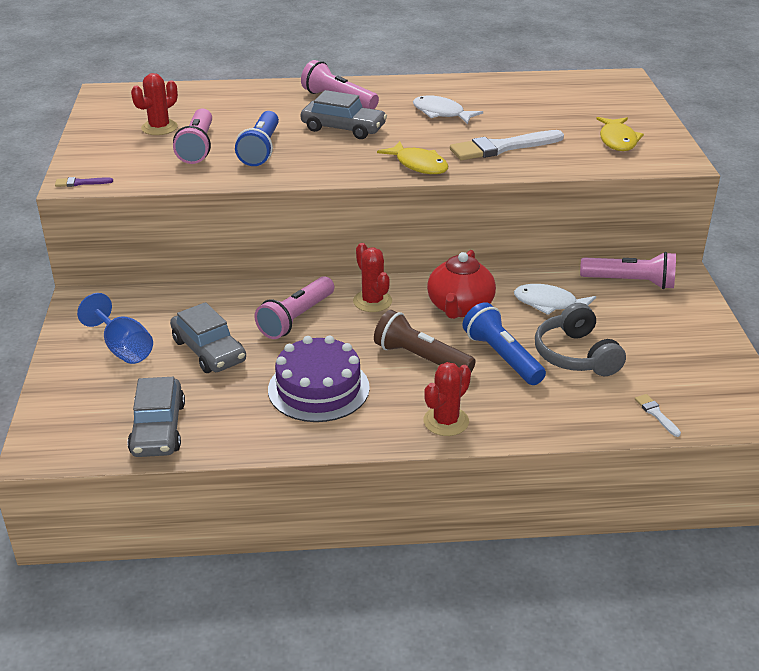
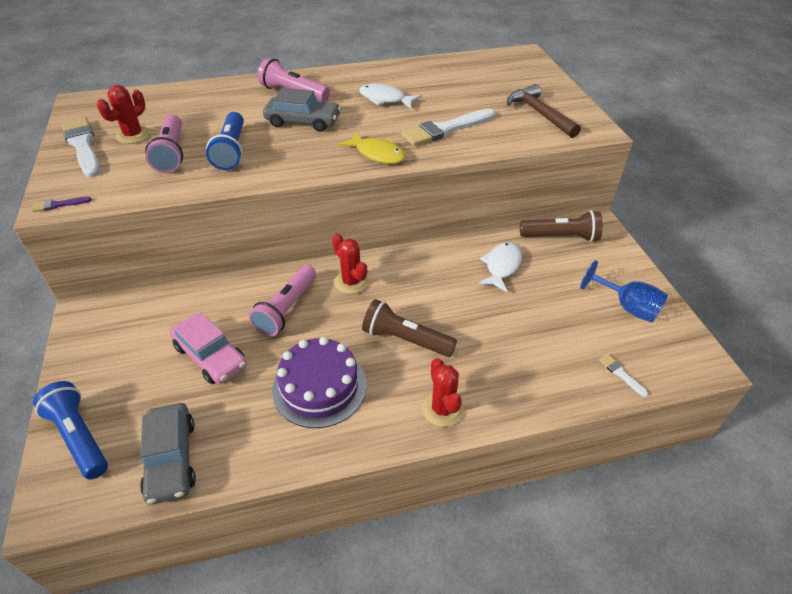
camera: 10 degrees left, 10 degrees up
blue goblet [77,293,153,364] -> blue goblet moved to [580,260,668,323]
grey car [170,302,246,373] -> pink car [170,312,247,384]
red cactus [423,362,471,436] -> red cactus turned 45 degrees counterclockwise [422,358,464,427]
red teapot [427,250,496,319] -> none
blue flashlight [463,302,546,385] -> blue flashlight moved to [33,381,108,480]
white fish [514,284,596,315] -> white fish turned 105 degrees clockwise [478,242,522,292]
grey headphones [535,303,626,376] -> none
pink flashlight [580,252,676,289] -> brown flashlight [520,210,603,242]
yellow fish [597,117,644,151] -> brown hammer [507,84,581,138]
none -> white brush [61,117,100,177]

